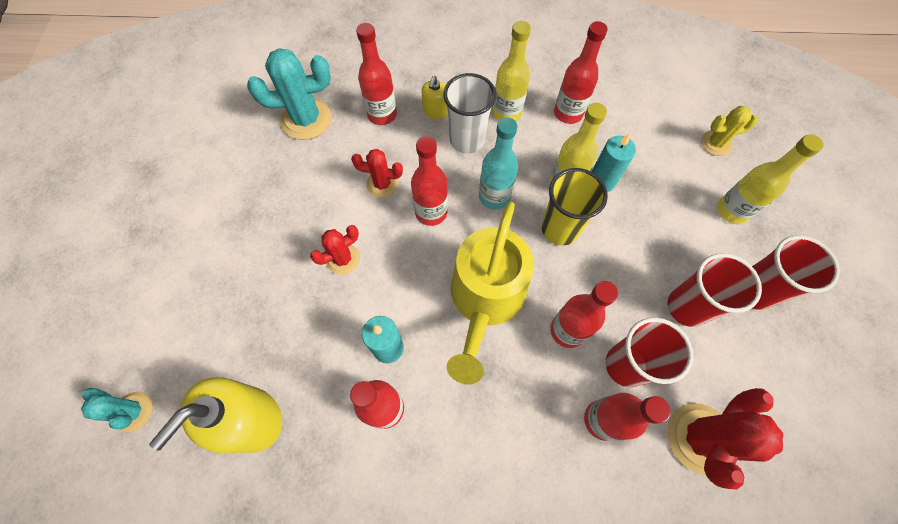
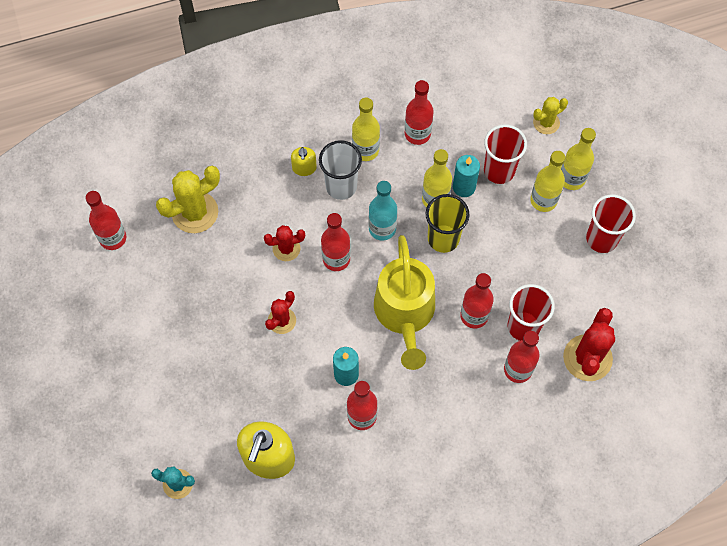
camera: 20 degrees left, 0 degrees up
turquoise cactus [247,48,332,140] -> yellow cactus [156,166,220,233]
red bottle [356,23,397,125] -> red bottle moved to [85,191,127,250]
red cup [668,253,762,327] -> red cup moved to [484,124,527,184]
none -> yellow bottle [530,151,565,212]

